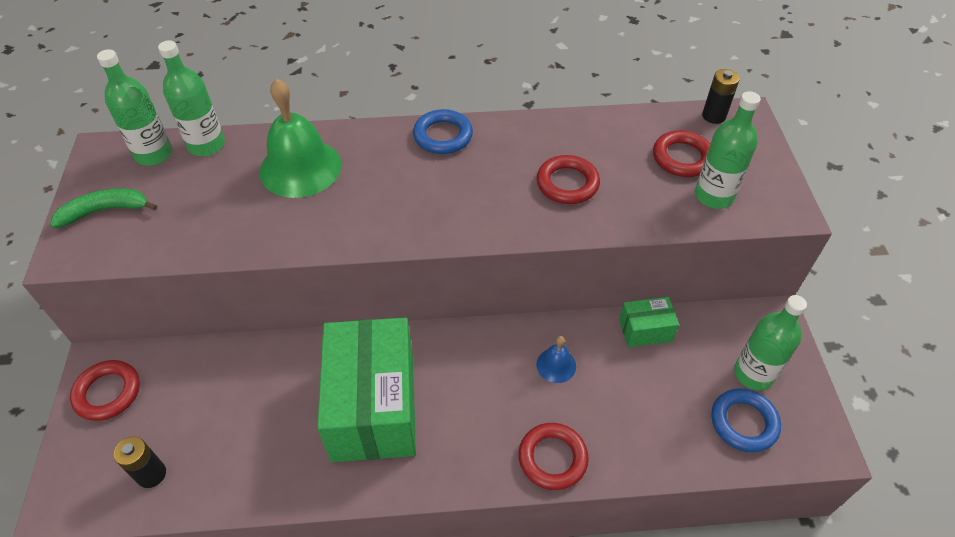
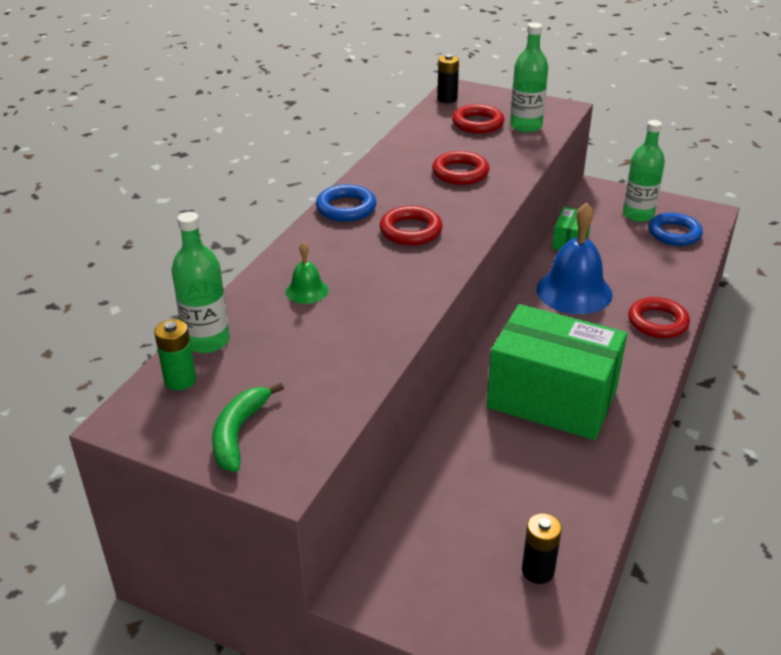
camera: 60 degrees left, 15 degrees down
red ring [70,360,140,421] -> red ring moved to [380,206,443,245]
green bottle [97,49,172,166] -> green battery [154,319,196,391]
green bell [259,78,341,198] -> green bell [286,242,328,304], size x0.47
blue bell [536,336,576,383] -> blue bell [536,203,613,314], size x2.11

